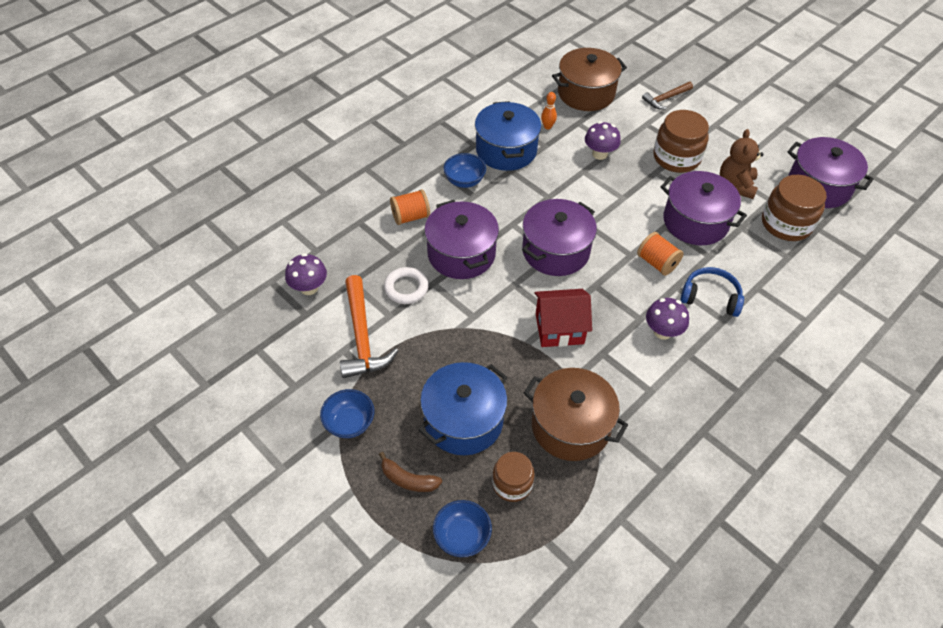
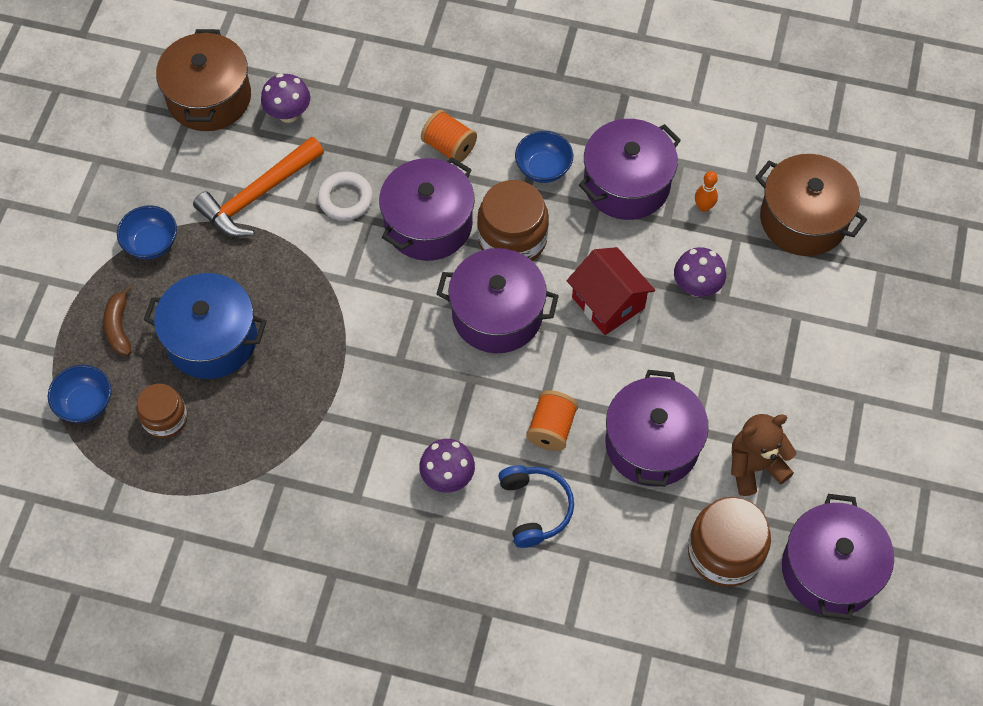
camera: 60 degrees right, 10 degrees up
blue pot [475,101,541,171] -> purple pot [579,119,681,220]
brown pot [524,368,628,461] -> brown pot moved to [156,29,251,131]
red house [534,289,592,347] -> red house moved to [567,247,655,335]
brown hammer [642,82,693,109] -> none
brown jar [653,110,709,173] -> brown jar moved to [477,180,549,261]

